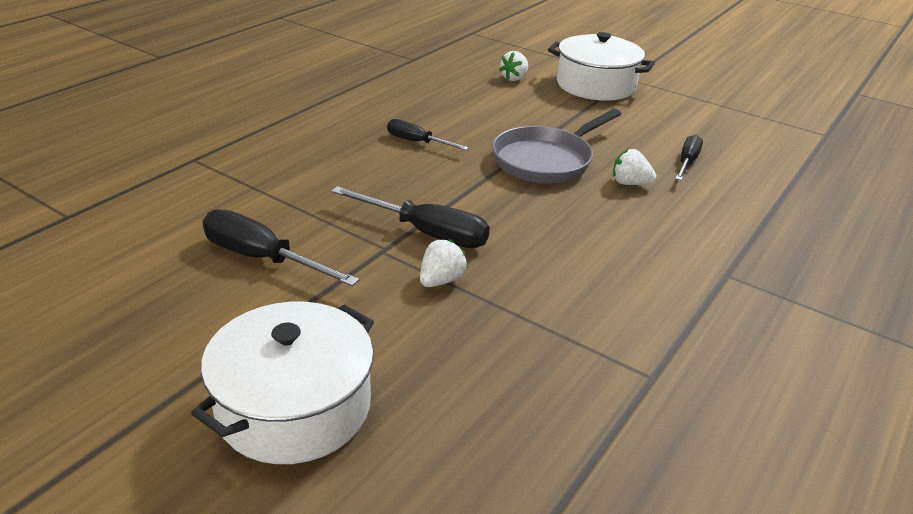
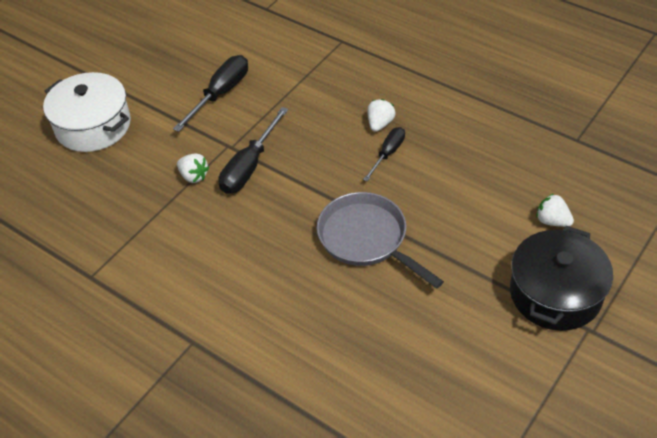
camera: 95 degrees right, 15 degrees up
white pot [548,32,655,101] -> black pot [510,226,613,331]
white strawberry [613,149,657,185] -> white strawberry moved to [367,99,395,132]
black screwdriver [675,135,703,180] -> none

